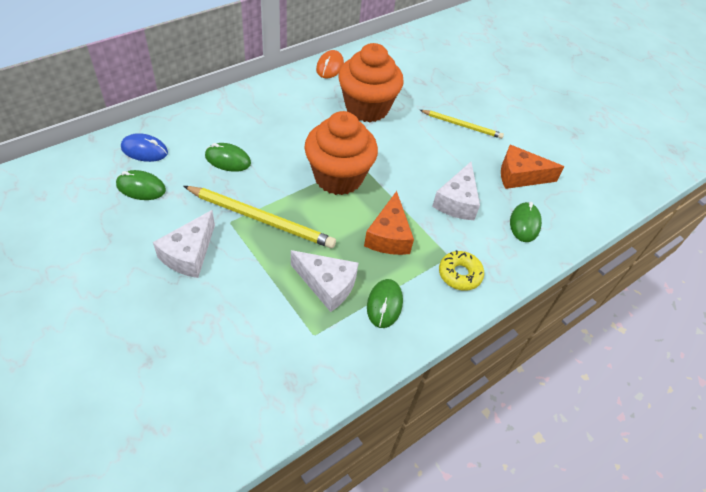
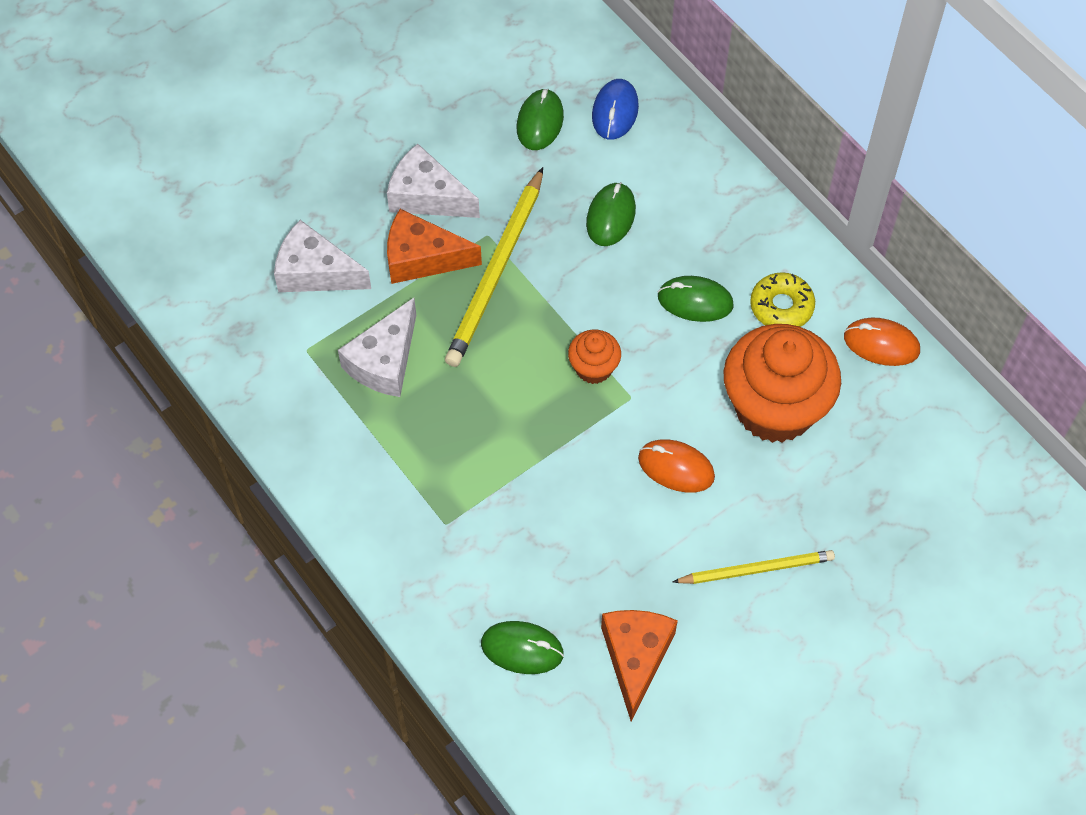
camera: 95 degrees right, 10 degrees up
orange cupcake [304,111,378,195] -> orange cupcake [568,330,621,384], size x0.47
orange cheese [364,191,414,255] -> orange cheese moved to [387,209,482,284]
green mouse [367,279,403,328] -> green mouse moved to [658,276,734,322]
yellow pencil [420,110,504,139] -> yellow pencil turned 120 degrees counterclockwise [673,550,835,584]
white cheese [432,162,480,220] -> white cheese moved to [274,220,371,292]
yellow donut [439,250,484,291] -> yellow donut moved to [750,272,815,327]
none -> orange mouse [638,439,715,493]

